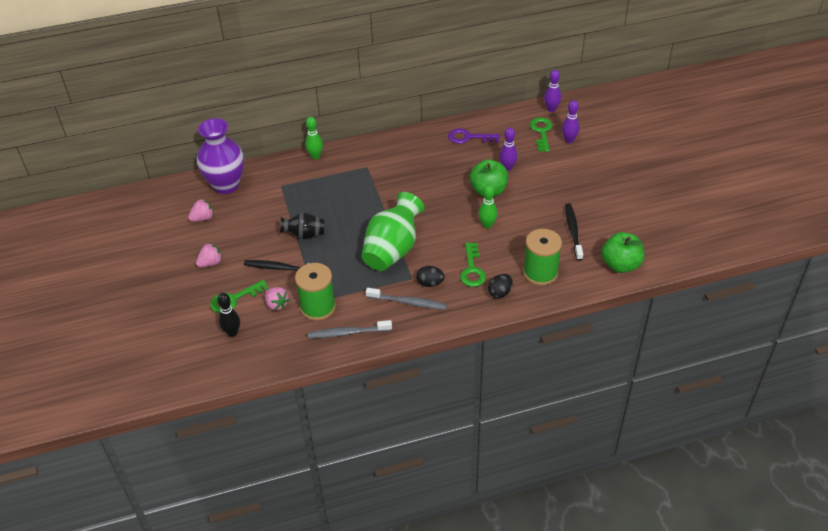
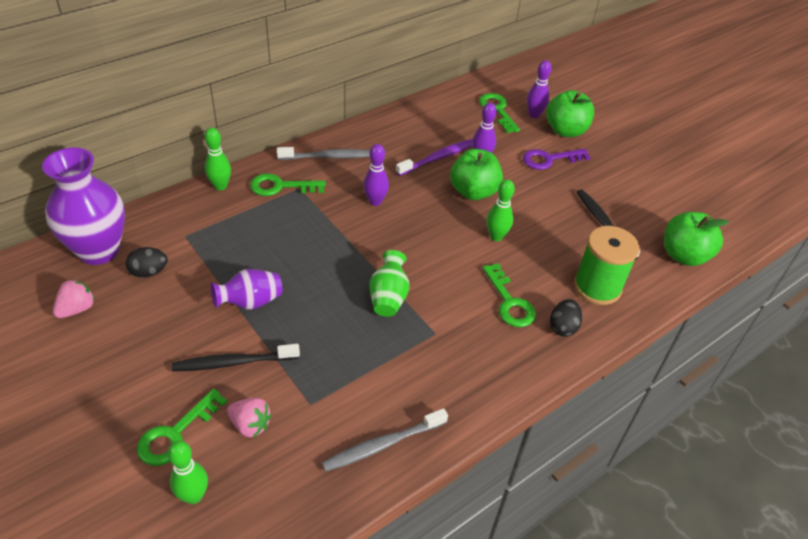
camera: 25 degrees left, 0 degrees up
pink strawberry [196,243,222,267] -> none
black bowling pin [217,293,240,337] -> green bowling pin [168,441,208,504]
black vase [280,213,324,239] -> purple vase [211,269,282,310]
green spool [295,263,336,321] -> none
green vase [362,192,424,271] -> green vase [370,250,410,317], size x0.55
grey toothbrush [366,288,447,310] -> grey toothbrush moved to [277,147,370,160]
black egg [416,266,445,287] -> black egg moved to [126,247,168,278]
purple key [448,128,500,144] -> purple key moved to [523,149,591,170]
purple bowling pin [544,70,561,112] -> purple bowling pin moved to [363,144,389,206]
none -> green key [250,173,326,196]
none -> purple toothbrush [396,139,473,176]
none -> green apple [546,90,594,137]

